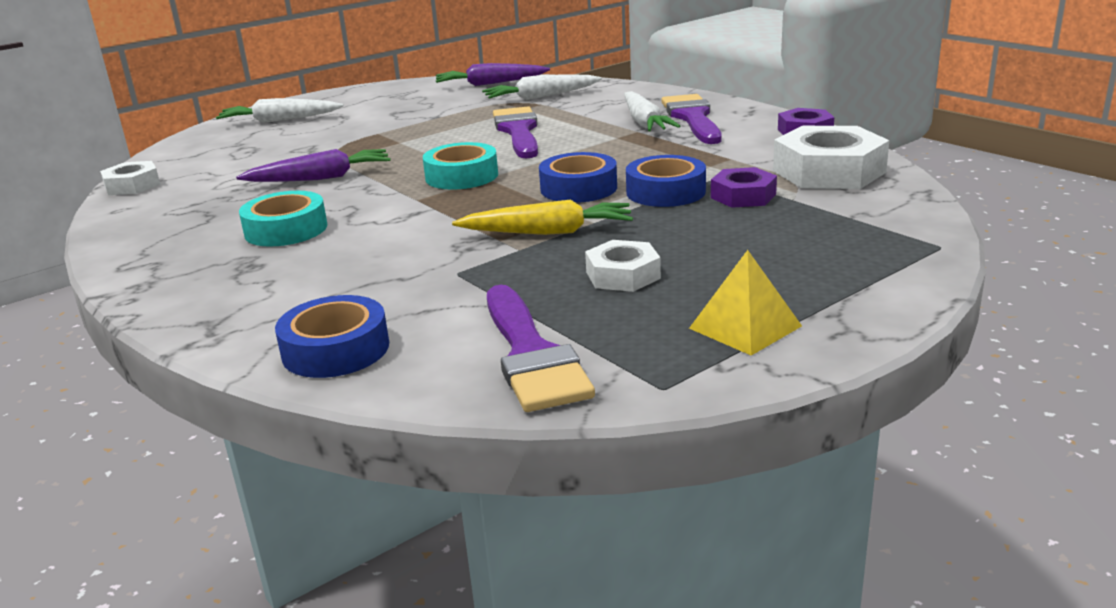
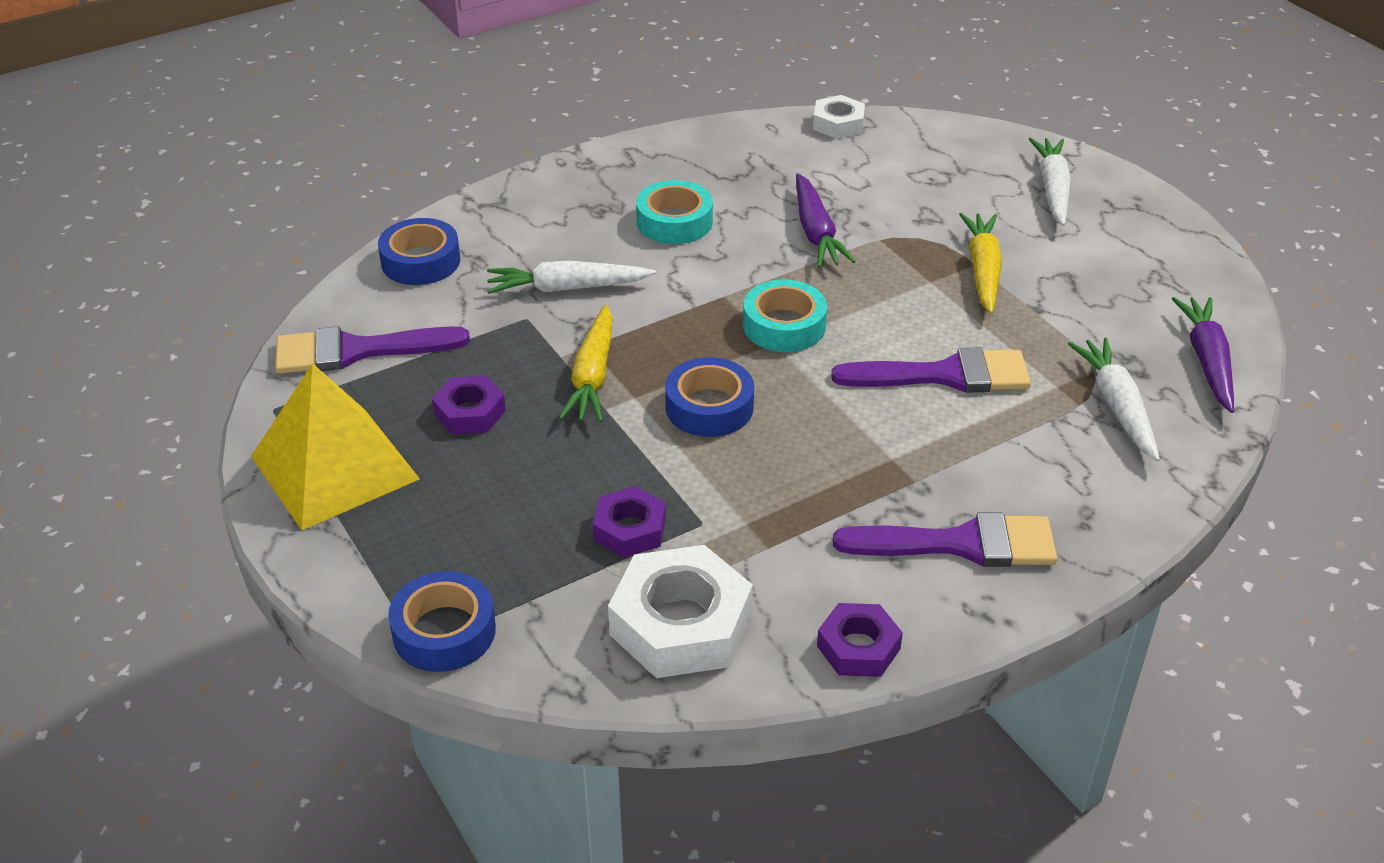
camera: 95 degrees right, 15 degrees up
white nut [585,240,661,292] -> purple nut [432,376,506,434]
white carrot [624,91,680,131] -> white carrot moved to [487,261,656,294]
blue tape [626,155,706,207] -> blue tape moved to [388,571,496,672]
yellow pyramid [689,250,802,356] -> yellow pyramid [251,363,420,530], size x1.86
none -> yellow carrot [959,213,1002,314]

